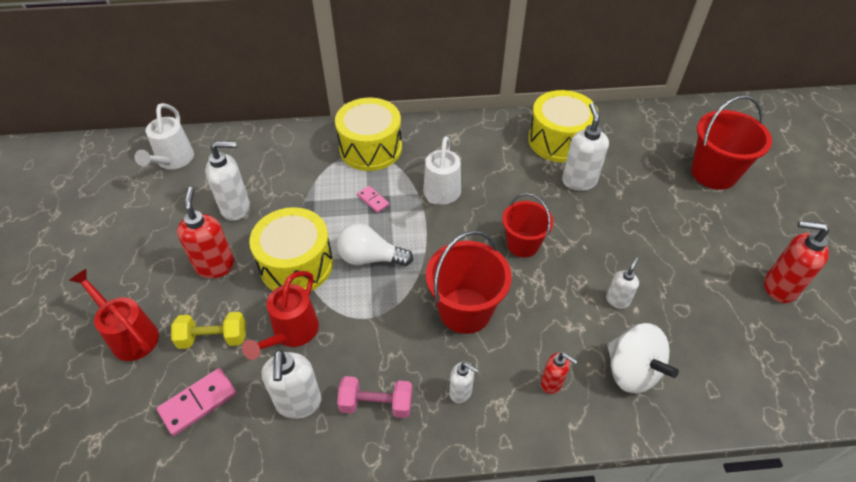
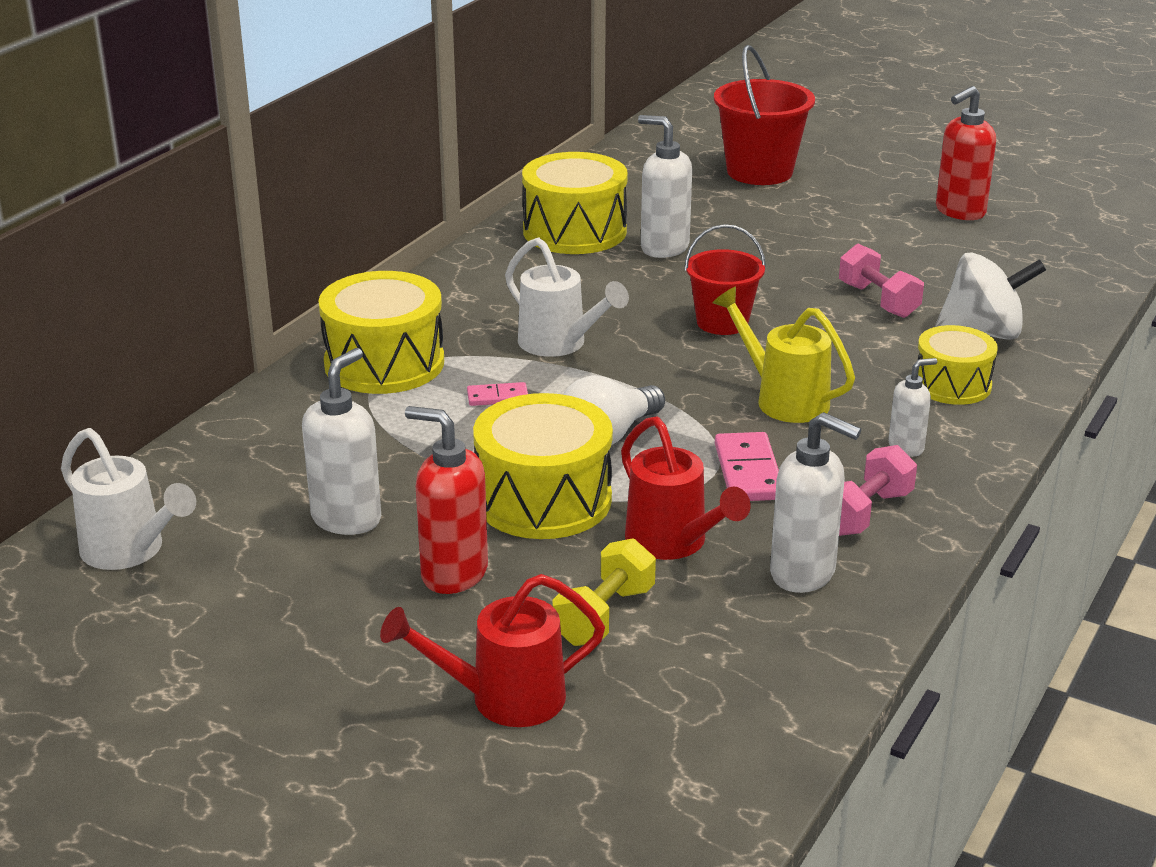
camera: 55 degrees left, 20 degrees down
pink domino [157,368,237,436] -> pink domino moved to [715,432,779,501]
red bucket [426,230,512,334] -> yellow watering can [712,286,855,423]
red soap dispenser [541,353,577,394] -> yellow drum [918,325,998,405]
white soap dispenser [606,257,639,309] -> pink dumbbell [839,244,924,318]

